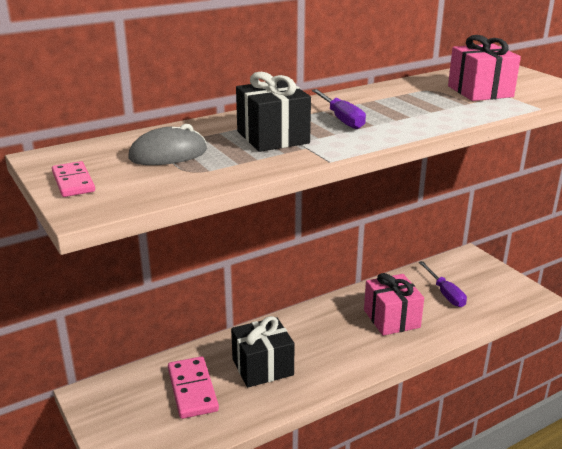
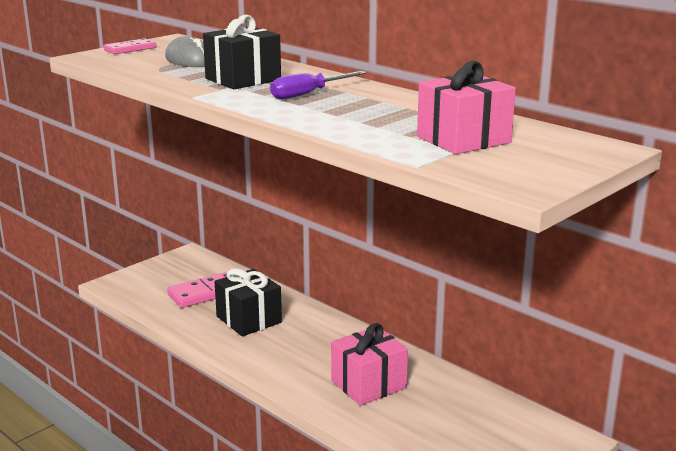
camera: 75 degrees right, 5 degrees down
purple screwdriver [419,261,467,307] -> none

